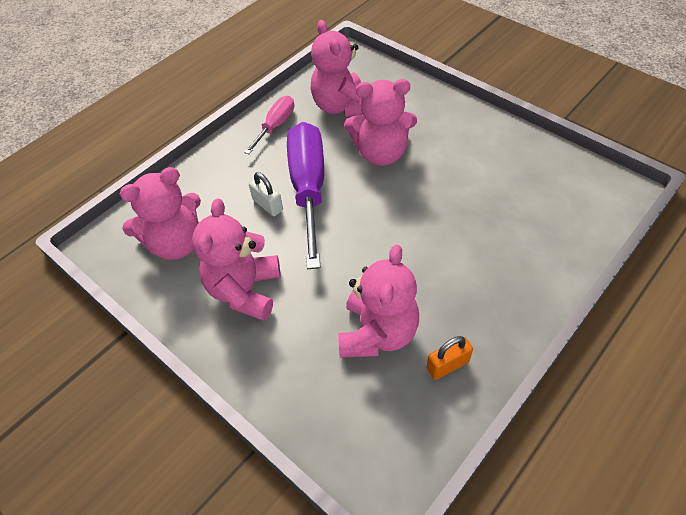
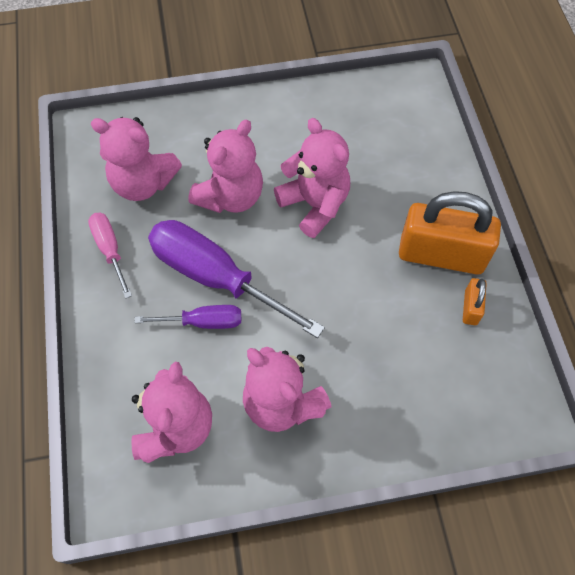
camera: 55 degrees left, 10 degrees up
white padlock [249,172,283,216] -> purple screwdriver [135,305,241,329]
pink teddy bear [338,245,419,358] -> pink teddy bear moved to [274,118,350,238]
none -> orange padlock [399,191,501,275]

